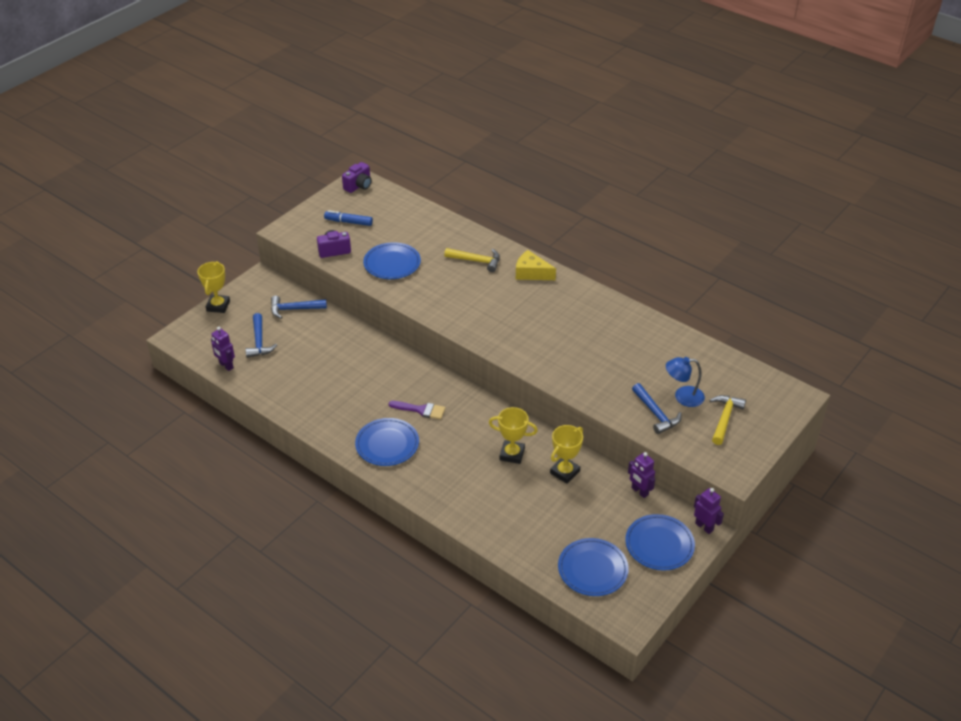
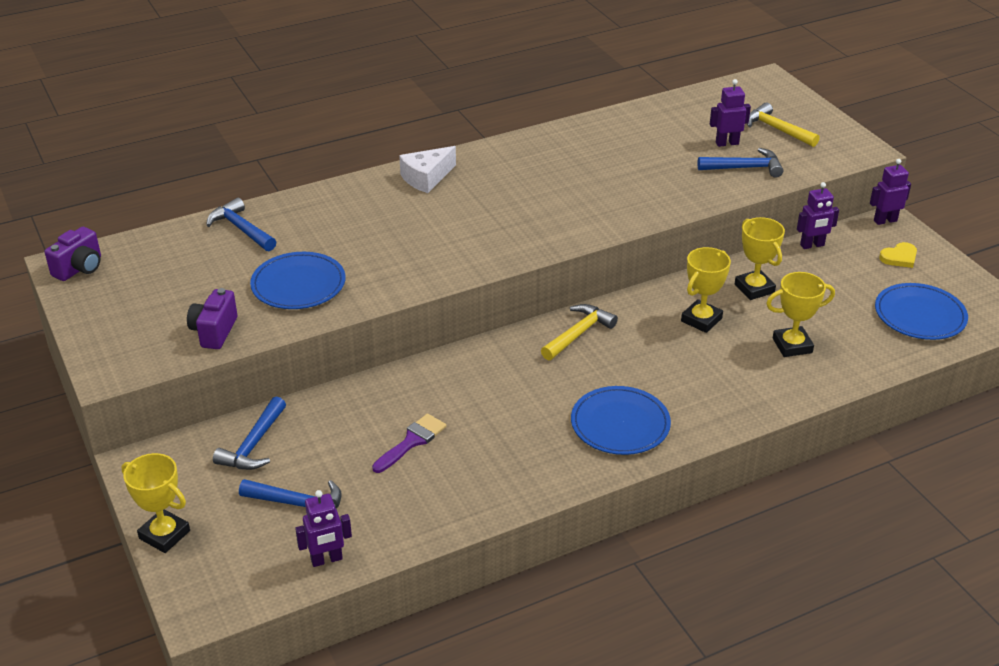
camera: 65 degrees left, 5 degrees down
blue marker [324,210,373,226] -> none
purple camera [342,162,372,193] -> purple camera turned 60 degrees clockwise [45,227,101,281]
purple brush [388,401,445,420] -> purple brush moved to [372,413,446,473]
yellow hammer [444,248,500,272] -> yellow hammer moved to [541,304,618,360]
yellow cheese [516,250,556,280] -> white cheese [399,146,456,193]
blue plate [625,514,695,571] -> yellow heart [879,242,917,268]
blue lamp [666,357,705,407] -> purple robot [710,79,751,147]
none -> blue hammer [206,198,276,251]
none -> yellow trophy [766,272,835,357]

